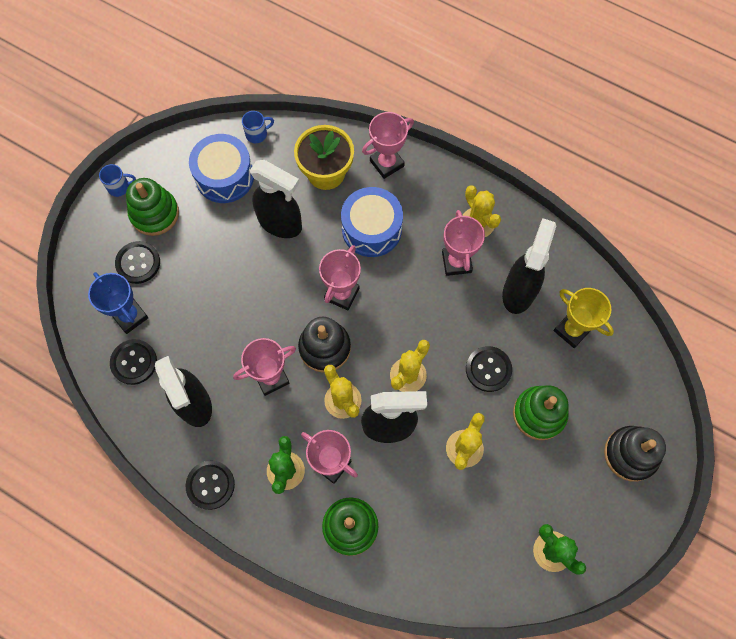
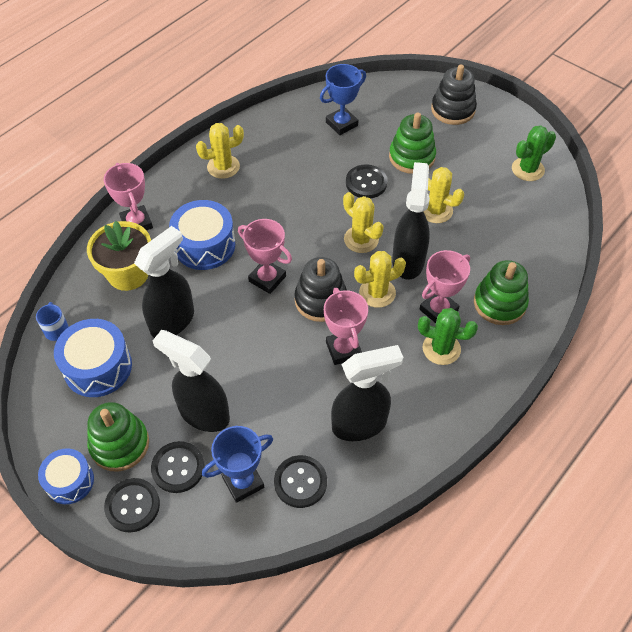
camera: 80 degrees left, 15 degrees down
blue mug [99,164,136,197] -> blue drum [38,448,94,504]
black button [186,460,235,510] -> black button moved to [104,478,160,532]
pink trophy [442,210,485,276] -> none
black spray bottle [502,218,556,314] -> black spray bottle moved to [153,330,230,432]
yellow trophy [554,288,614,348] -> blue trophy [320,64,366,135]

